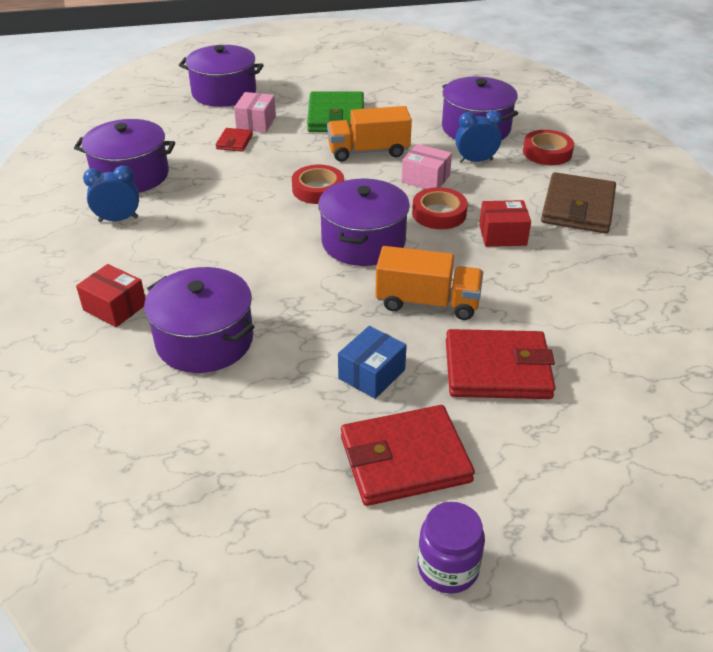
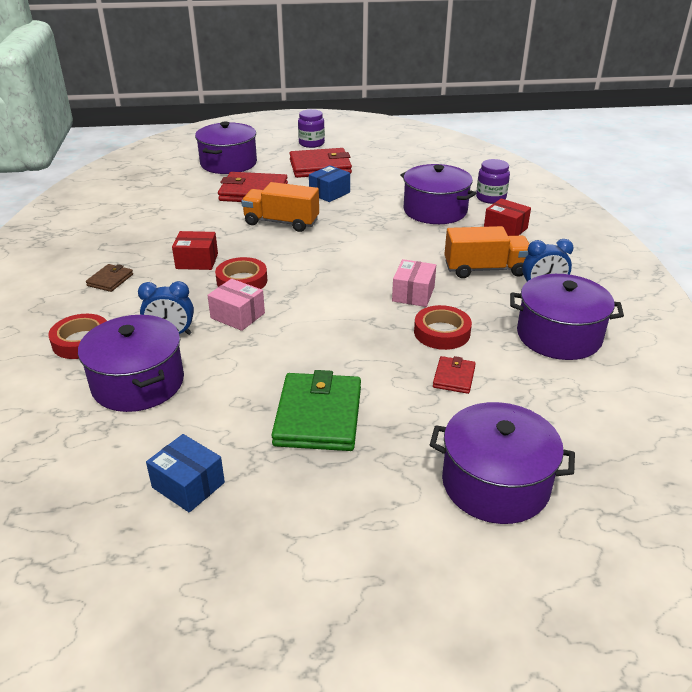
camera: 175 degrees left, 5 degrees down
pink box [234,92,276,132] -> pink box moved to [392,259,436,307]
red tape [292,165,344,204] -> red tape moved to [414,305,472,350]
purple pot [318,178,410,266] -> purple pot moved to [195,122,257,174]
orange truck [327,106,412,162] -> orange truck moved to [445,226,529,278]
brown wallet [541,172,616,234] -> brown wallet [86,264,133,292], size x0.50
none -> blue box [146,434,225,513]
none -> purple jar [476,159,510,204]

